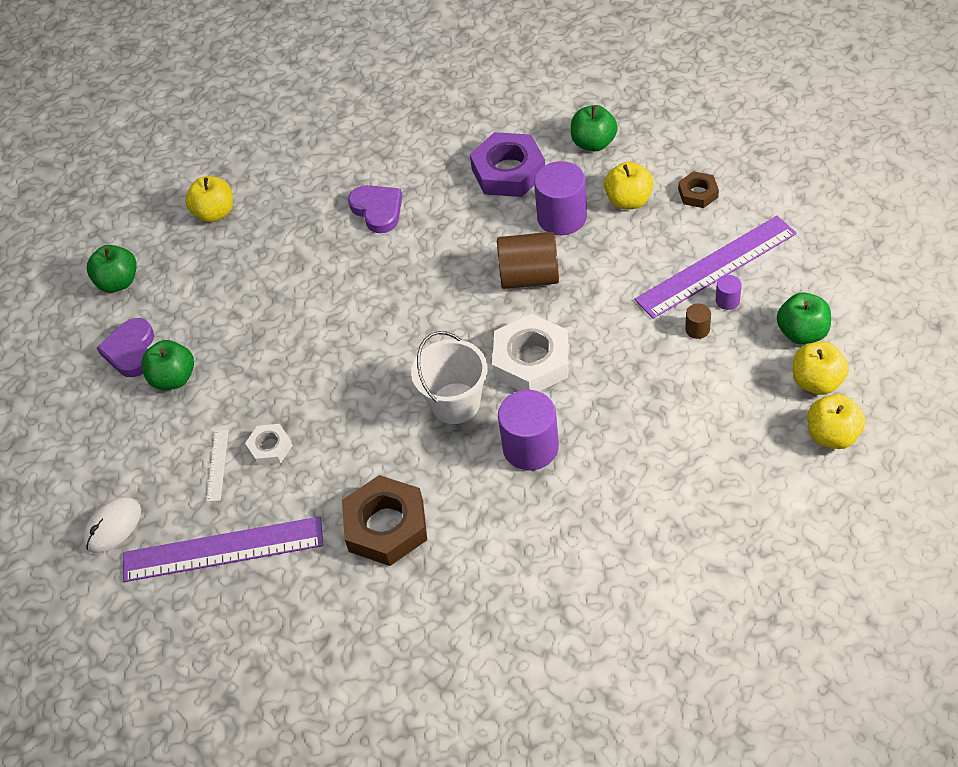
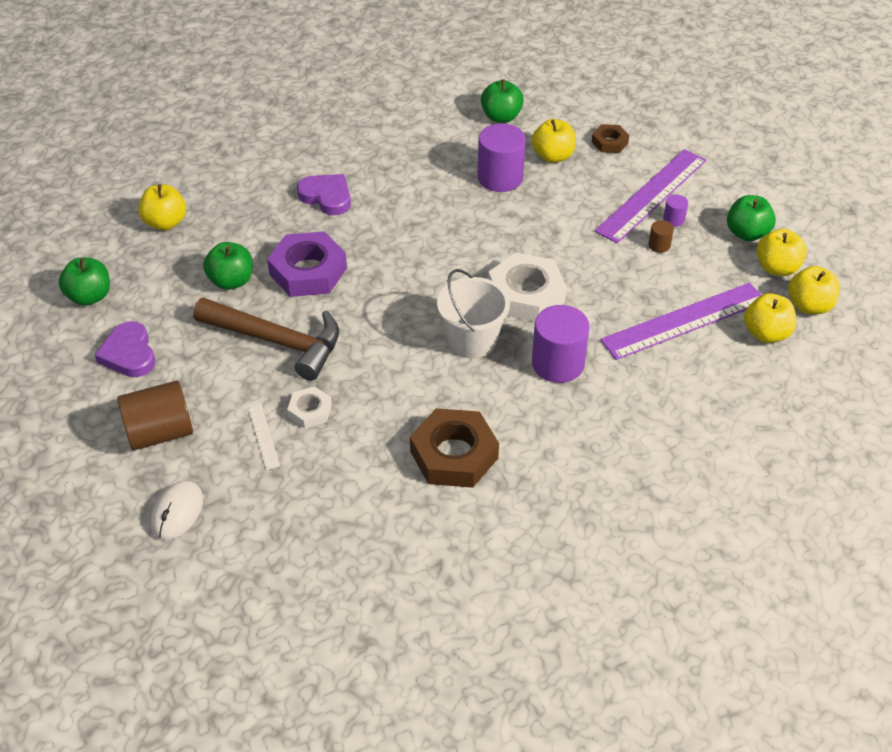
camera: 25 degrees left, 5 degrees down
purple ruler [123,517,323,582] -> purple ruler moved to [600,283,761,360]
green apple [141,340,194,390] -> green apple moved to [203,242,253,290]
purple nut [470,132,545,197] -> purple nut moved to [267,231,347,297]
brown cylinder [497,232,559,289] -> brown cylinder moved to [117,381,193,450]
none -> brown hammer [193,298,339,381]
none -> yellow apple [744,293,796,343]

